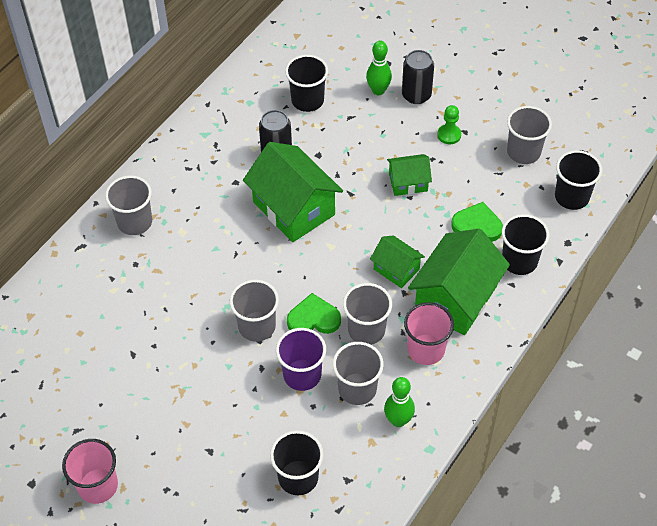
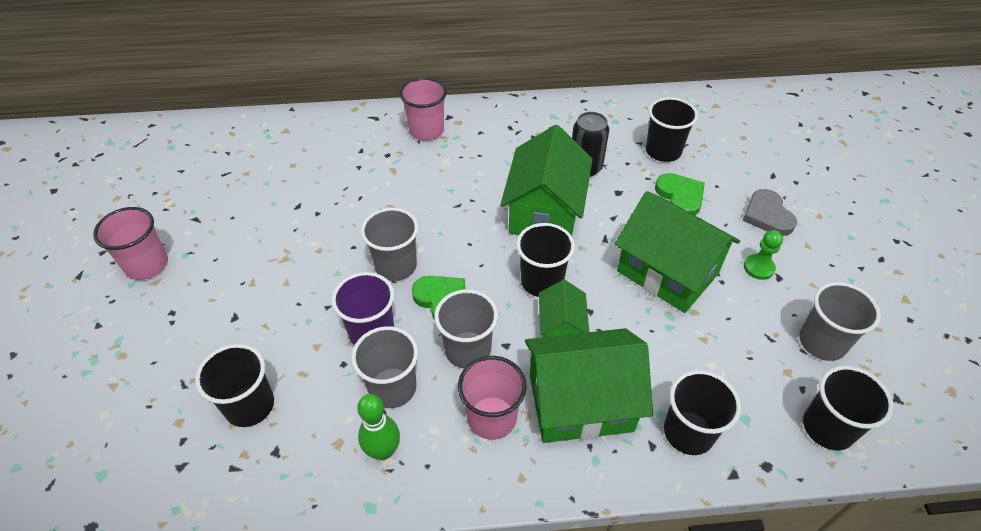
camera: 50 degrees right, 5 degrees down
grey cup [105,176,152,235] -> pink cup [399,78,447,141]
green bowling pin [366,41,392,95] -> none
green house [387,154,432,196] -> green house [615,191,740,313], size x1.89
black can [402,50,434,104] -> grey heart [742,189,797,236]
green heart [451,202,503,242] -> green heart moved to [655,173,705,215]
none -> black cup [516,223,575,297]

